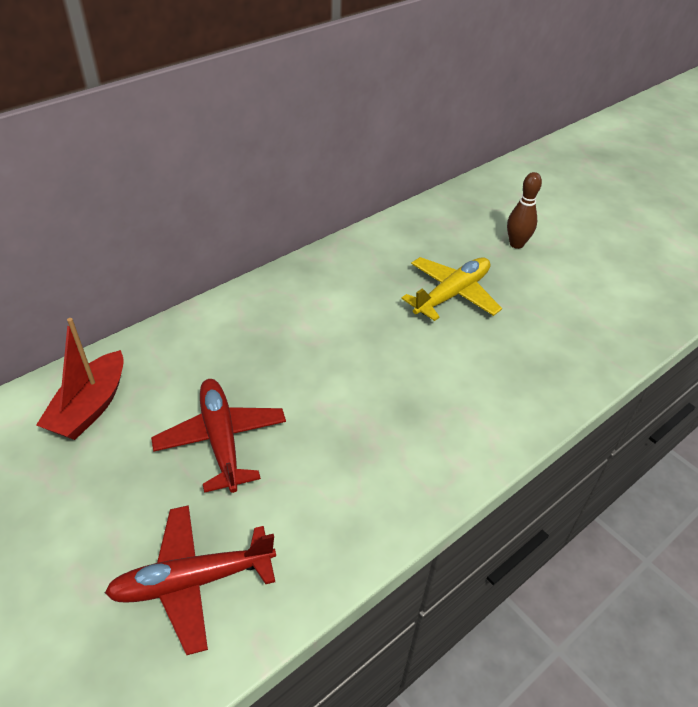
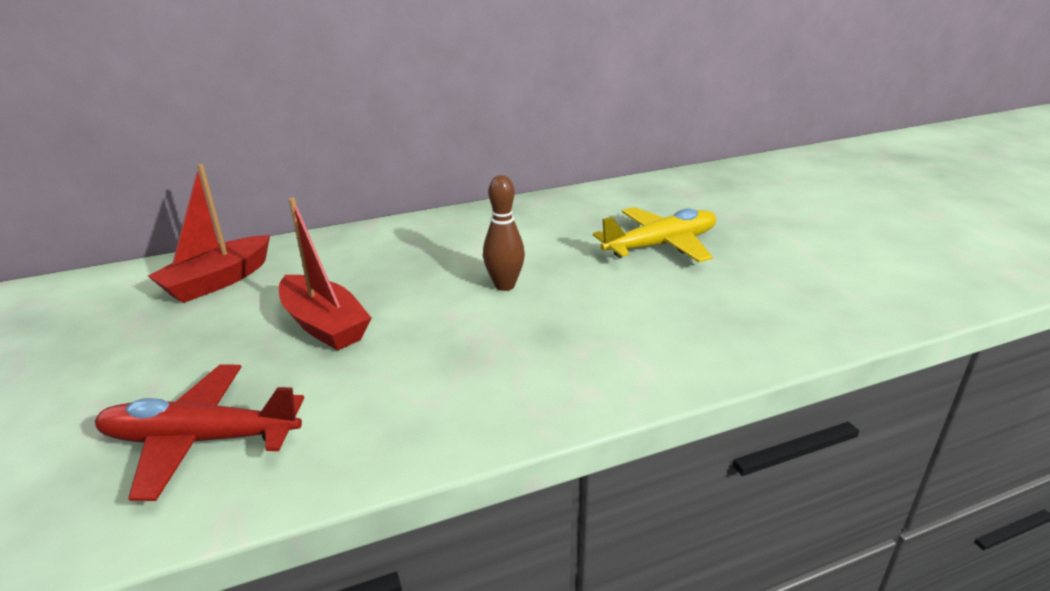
camera: 20 degrees right, 15 degrees down
red plane [151,379,286,493] -> red boat [279,198,371,351]
brown bowling pin [507,172,542,249] -> brown bowling pin moved to [483,175,525,291]

